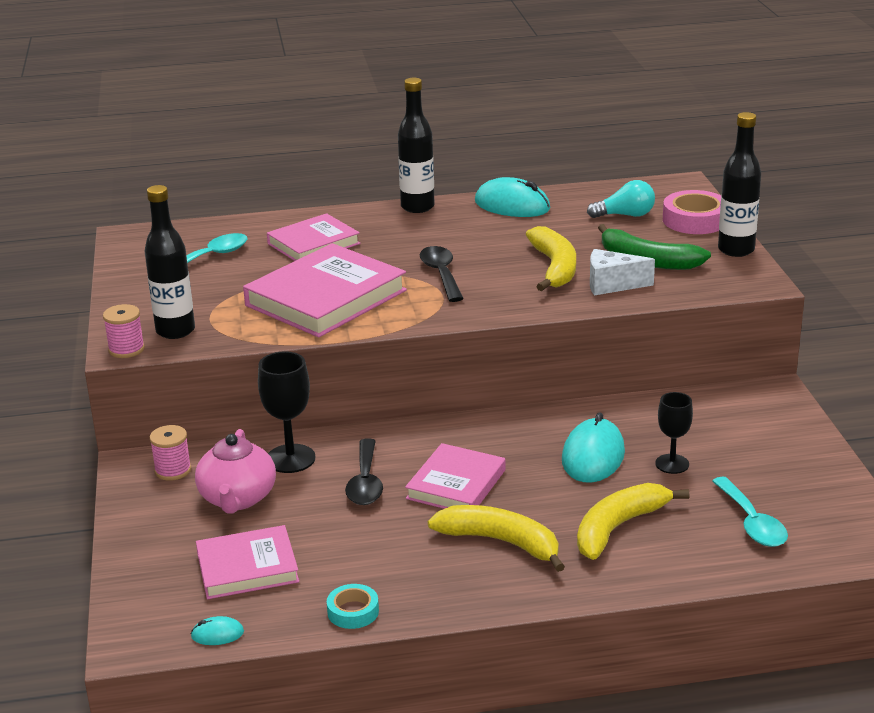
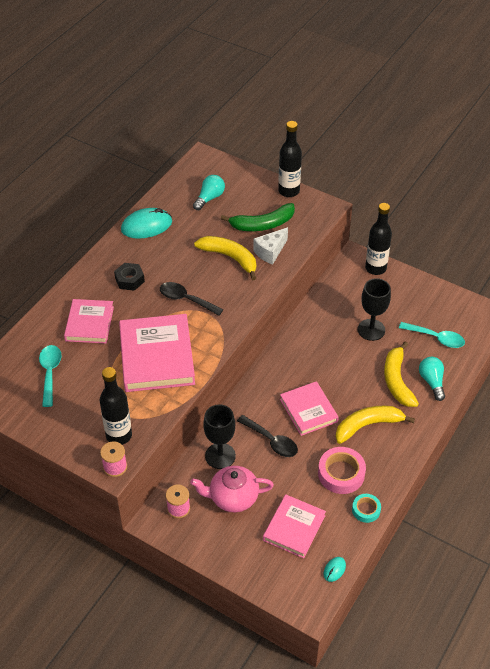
camera: 50 degrees left, 20 degrees up
pink teapot [195,429,276,514] -> pink teapot turned 135 degrees clockwise [190,466,274,512]
black bottle [398,78,435,213] -> black bottle moved to [365,203,392,275]
turquoise mouse [562,412,625,483] -> none
black goblet [655,392,693,474] -> black goblet [358,278,391,341], size x1.50
pink tape [663,190,721,234] -> pink tape moved to [318,447,366,494]
none -> black nut [114,263,145,291]
none -> turquoise light bulb [419,357,445,401]

